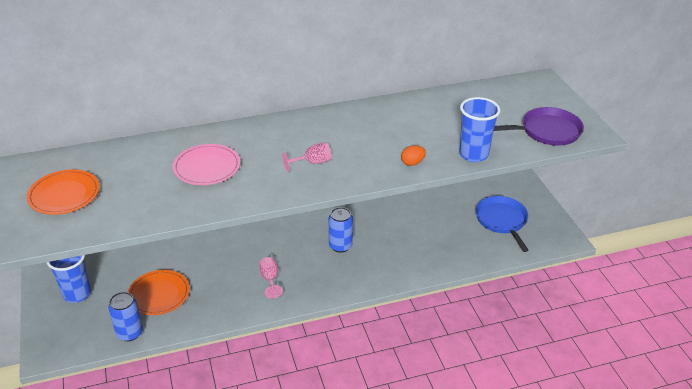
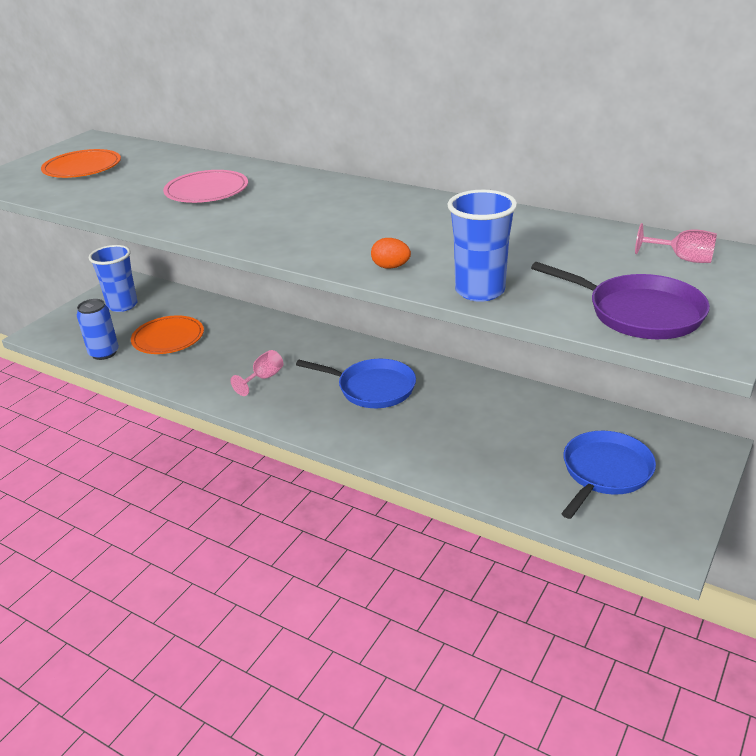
camera: 50 degrees right, 5 degrees down
pink goblet [282,142,332,172] -> pink goblet moved to [635,223,717,263]
blue can [329,207,353,253] -> blue pan [296,359,416,408]

